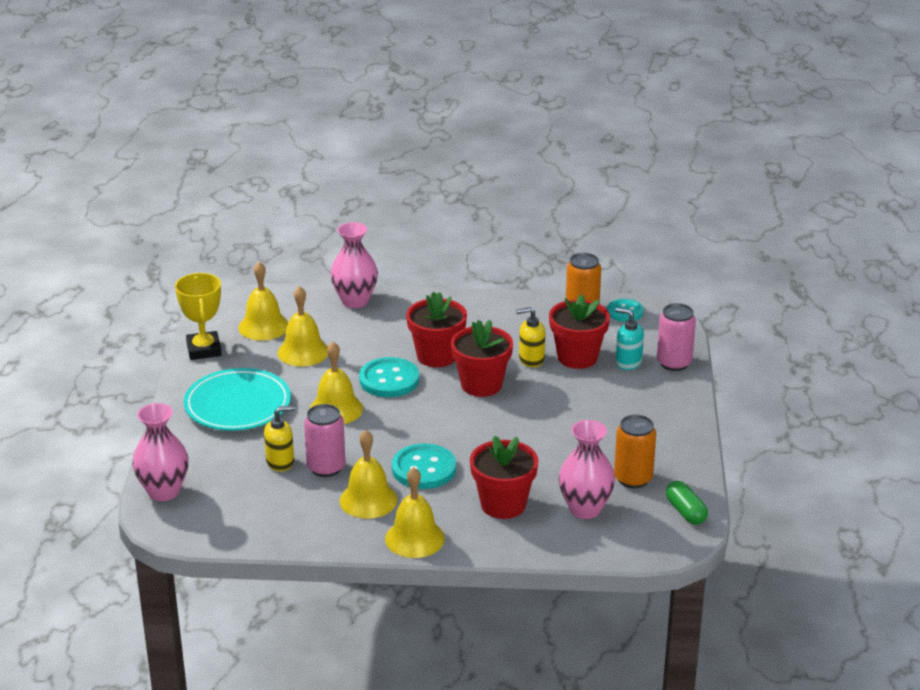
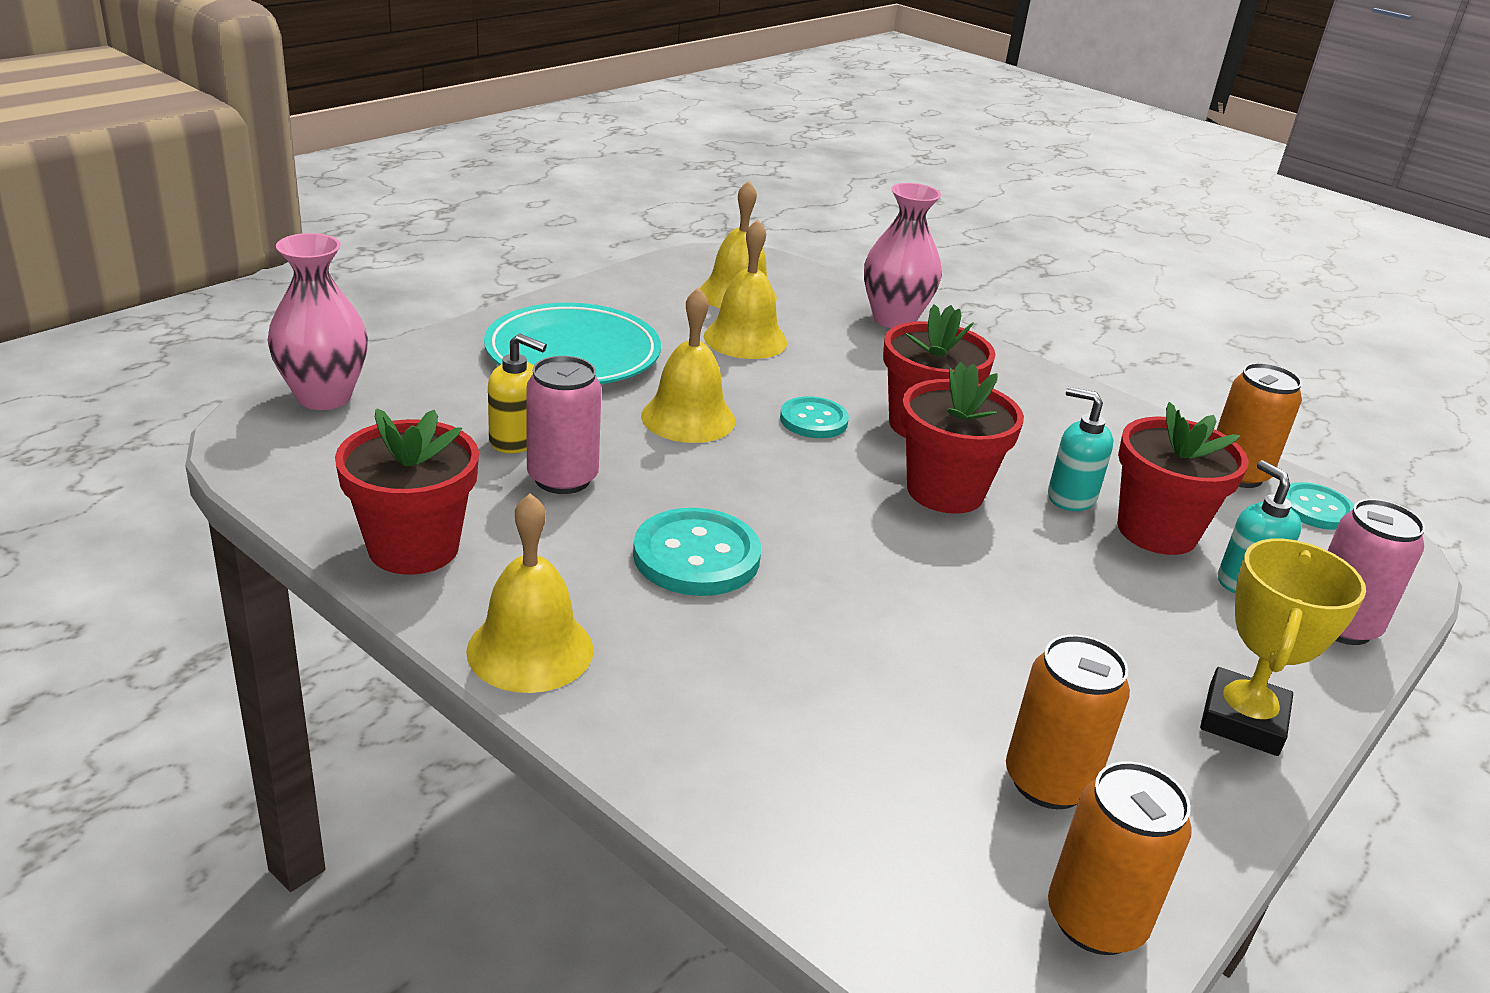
camera: 35 degrees right, 0 degrees up
yellow trophy [175,273,222,360] -> yellow trophy moved to [1200,539,1366,756]
yellow bell [340,430,398,519] -> none
turquoise button [359,357,419,397] -> turquoise button [780,396,849,438], size x0.64
red flower pot [470,436,539,519] -> red flower pot moved to [335,409,479,575]
yellow soap dispenser [516,307,545,367] -> turquoise soap dispenser [1048,387,1113,511]
pink vase [559,420,615,519] -> none
green capsule [666,481,708,525] -> orange can [1048,761,1192,955]

